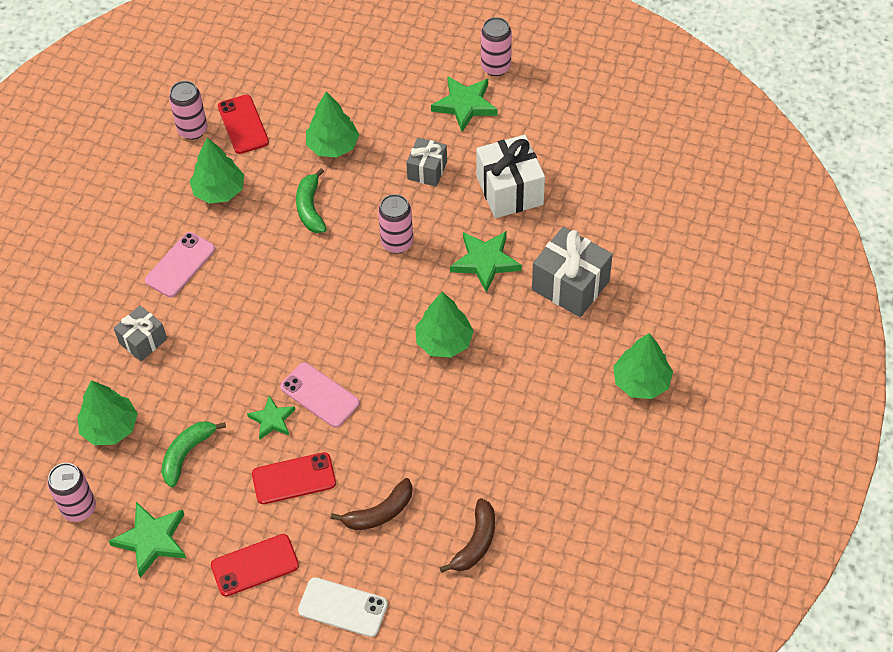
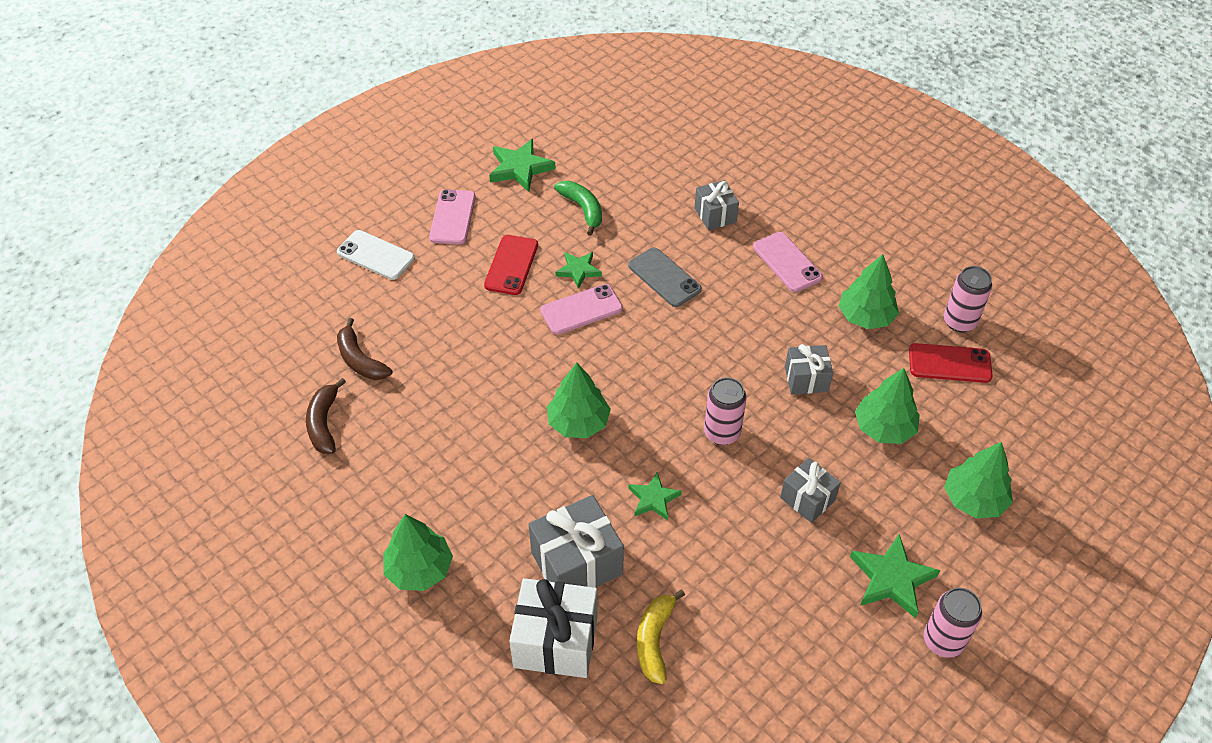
camera: 115 degrees right, 5 degrees down
pink can [48,463,96,522] -> none
green tree [77,380,138,445] -> green tree moved to [944,442,1013,519]
red phone [211,534,299,597] -> pink phone [429,189,476,245]
green banana [296,168,327,233] -> grey gift [785,344,833,394]
white phone [298,577,388,637] -> white phone turned 75 degrees clockwise [337,230,415,280]
brown banana [331,478,412,530] -> brown banana moved to [306,378,346,454]
green star [450,231,522,293] -> green star [628,472,682,521], size x0.64
white gift [476,135,545,218] -> white gift moved to [509,578,598,678]
none -> grey phone [628,247,702,307]
none -> yellow banana [637,589,685,684]

